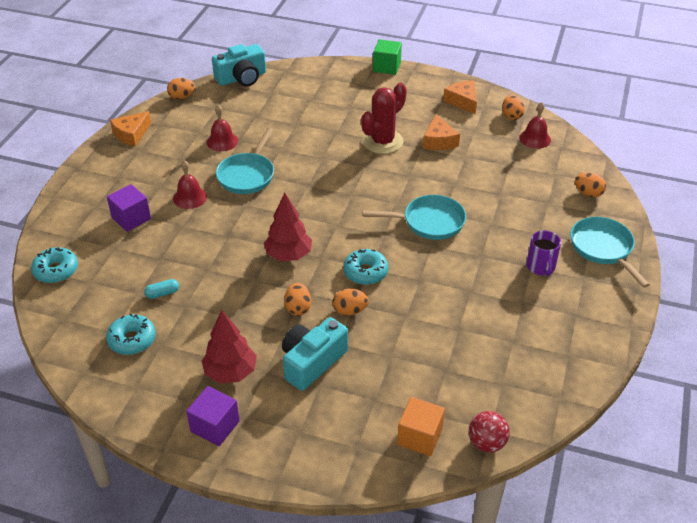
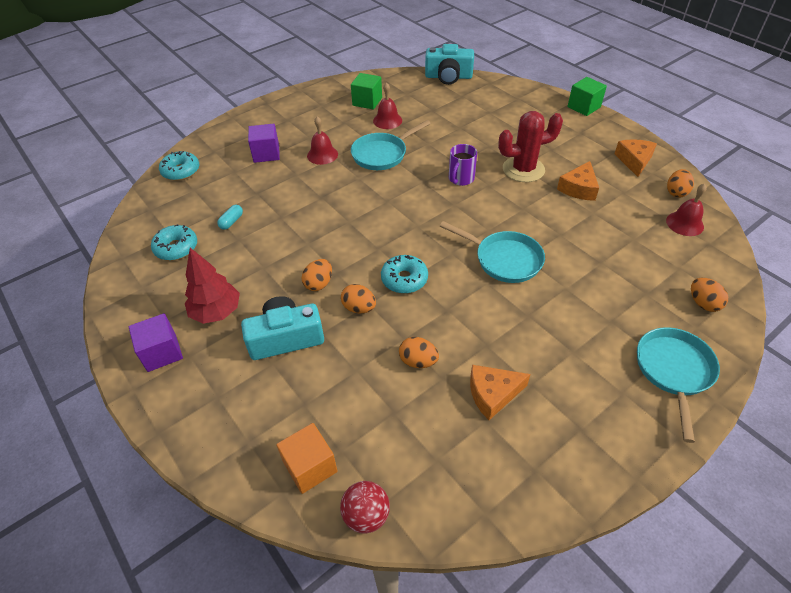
camera: 35 degrees right, 5 degrees up
orange cheese [110,111,151,146] -> orange cheese moved to [470,365,531,420]
turquoise capsule [144,279,179,299] -> turquoise capsule turned 75 degrees counterclockwise [217,205,243,230]
orange egg [167,78,195,99] -> orange egg moved to [399,337,439,368]
red tree [264,193,312,261] -> none
purple mug [526,230,561,276] -> purple mug moved to [449,144,477,186]
none -> green cube [351,73,382,110]

